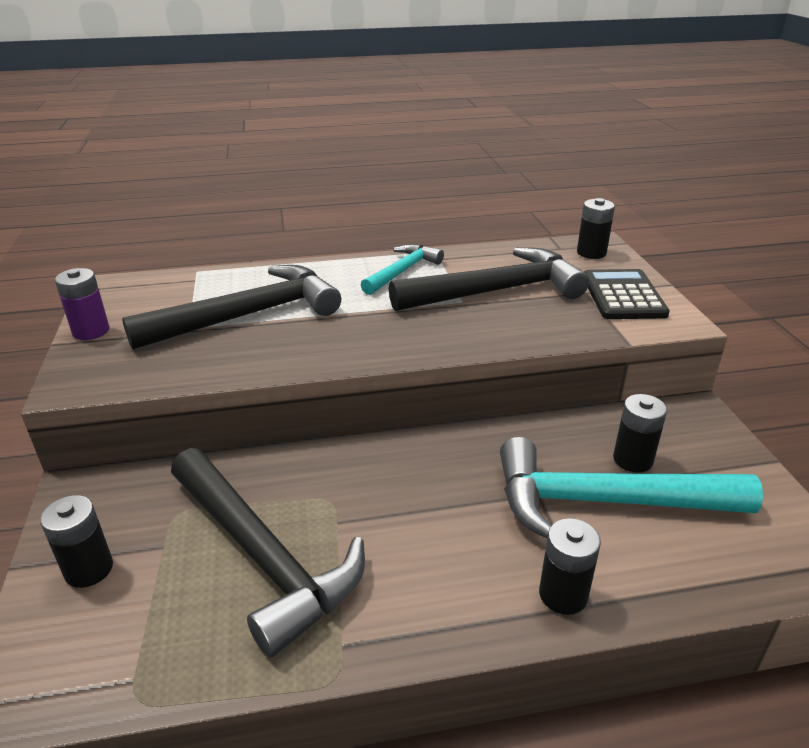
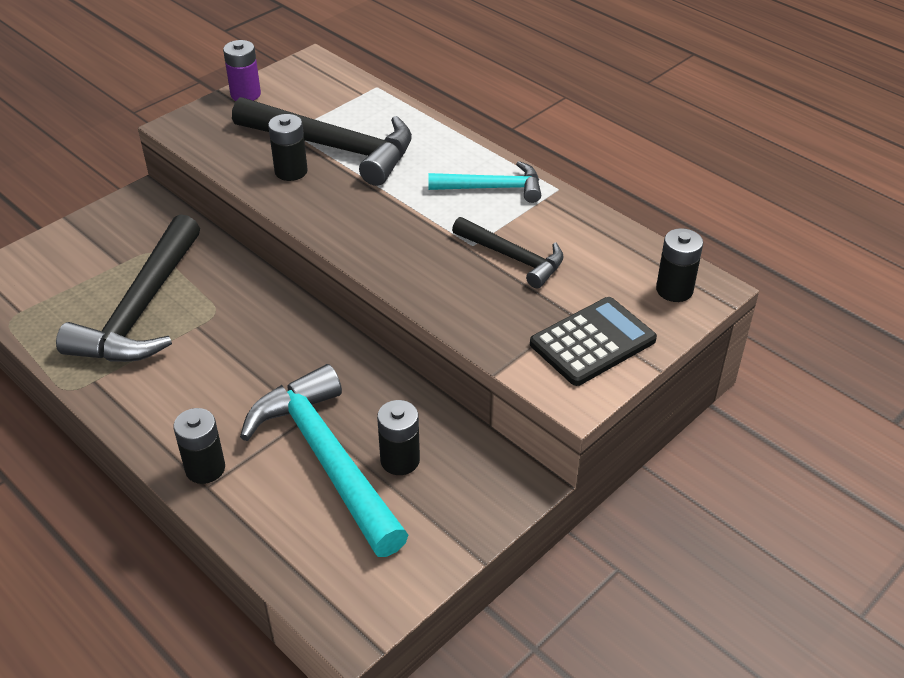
camera: 55 degrees right, 10 degrees up
black battery [40,495,113,588] -> black battery moved to [268,114,308,181]
black hammer [389,247,589,311] -> black hammer [452,217,564,289], size x0.57

